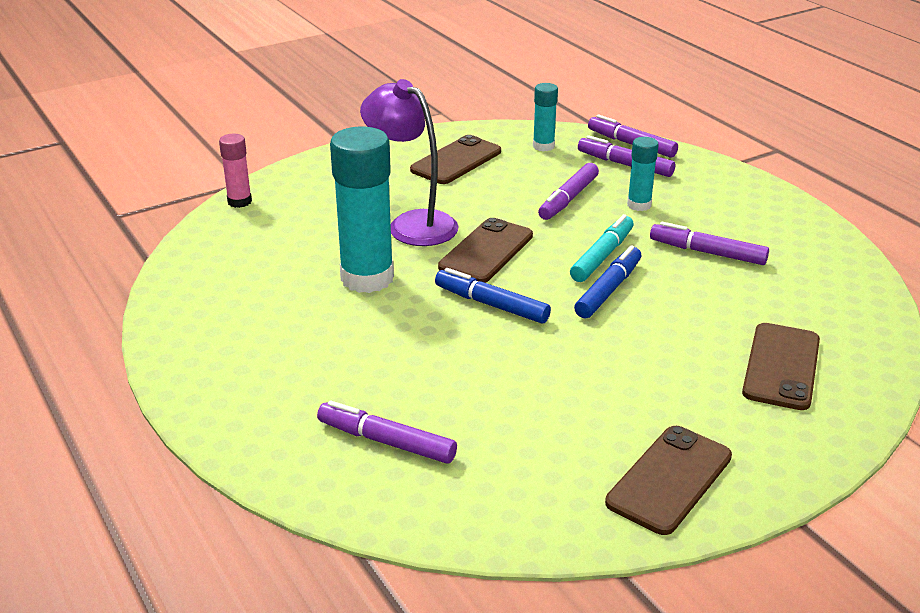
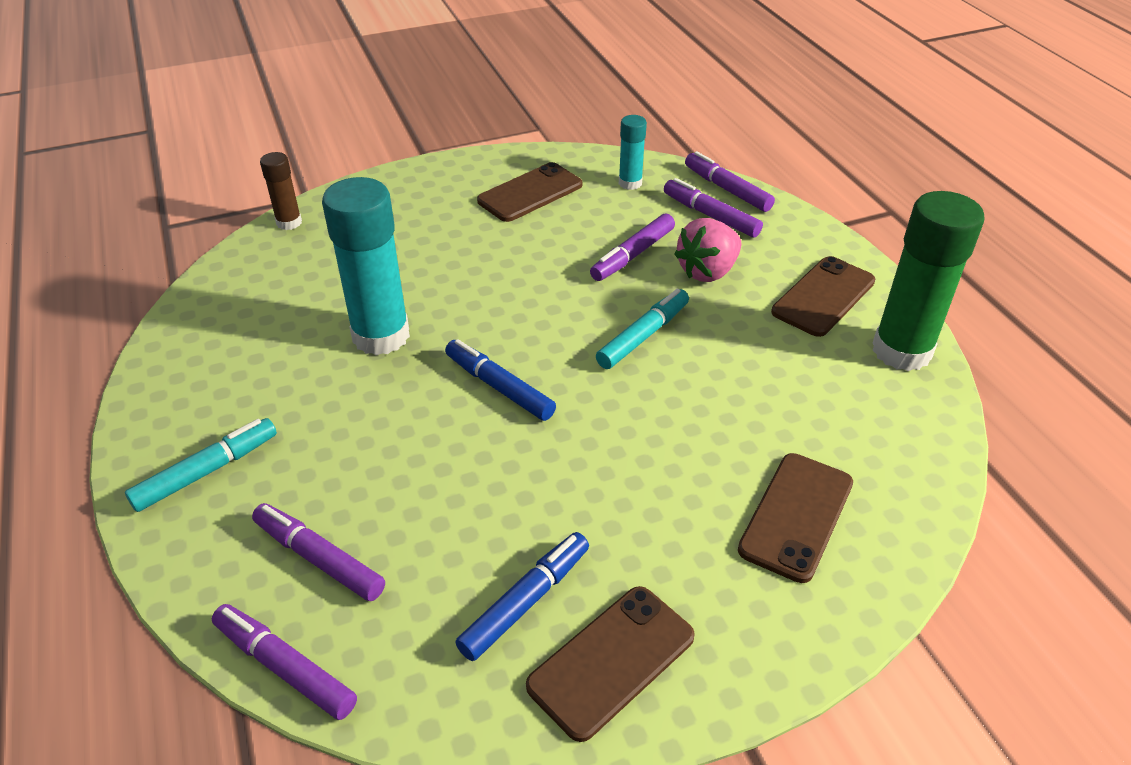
camera: 10 degrees right, 10 degrees up
pink glue stick [219,134,252,208] -> brown glue stick [260,152,302,230]
purple lamp [360,79,459,246] -> none
brown phone [438,218,533,283] -> brown phone moved to [771,256,875,337]
blue marker [574,245,641,319] -> blue marker moved to [455,532,589,661]
turquoise glue stick [627,137,659,211] -> pink strawberry [674,218,741,282]
purple marker [650,221,769,265] -> purple marker moved to [212,604,357,720]
none -> turquoise marker [125,418,277,512]
none -> green glue stick [872,191,985,371]

